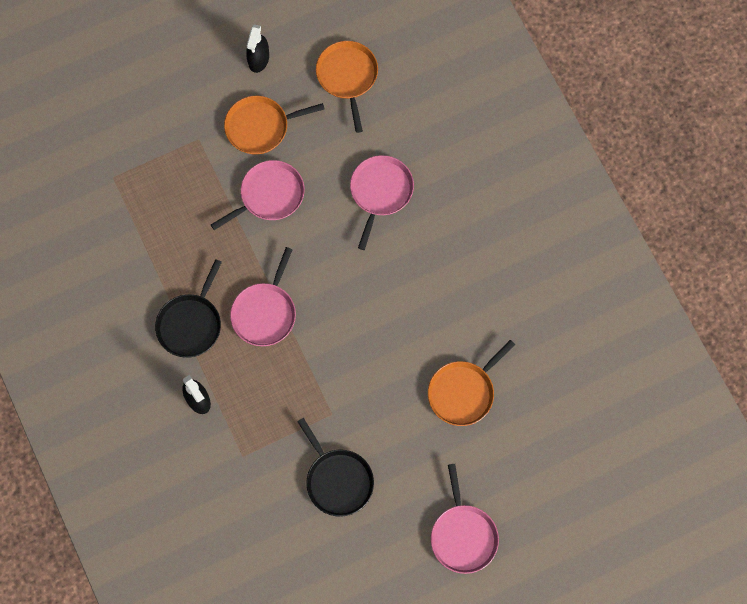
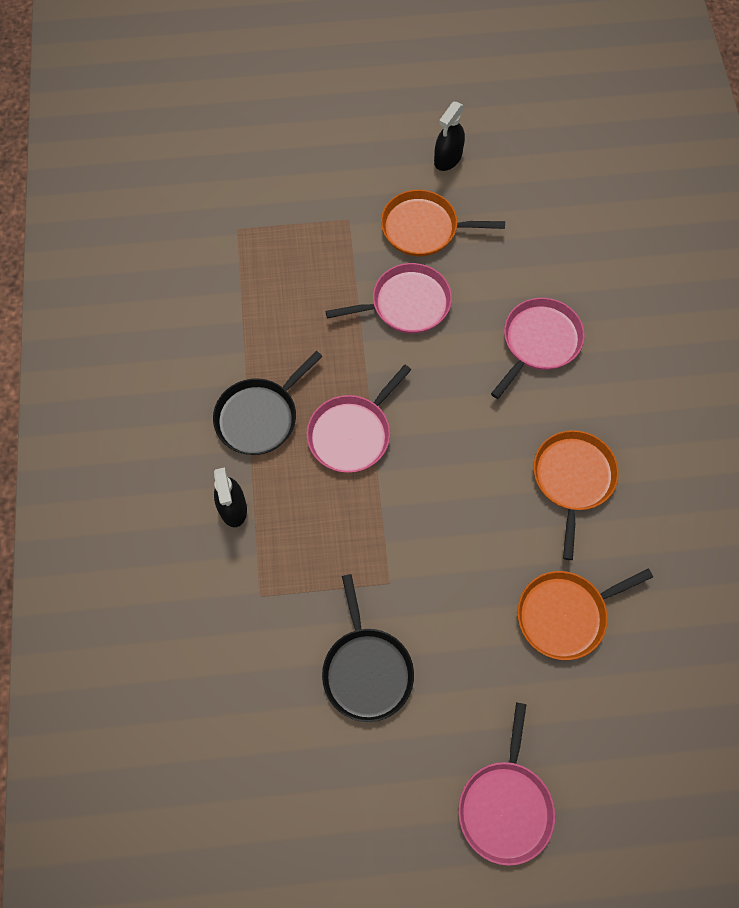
camera: 20 degrees right, 5 degrees down
orange pan [316,41,378,133] -> orange pan moved to [533,430,619,560]

